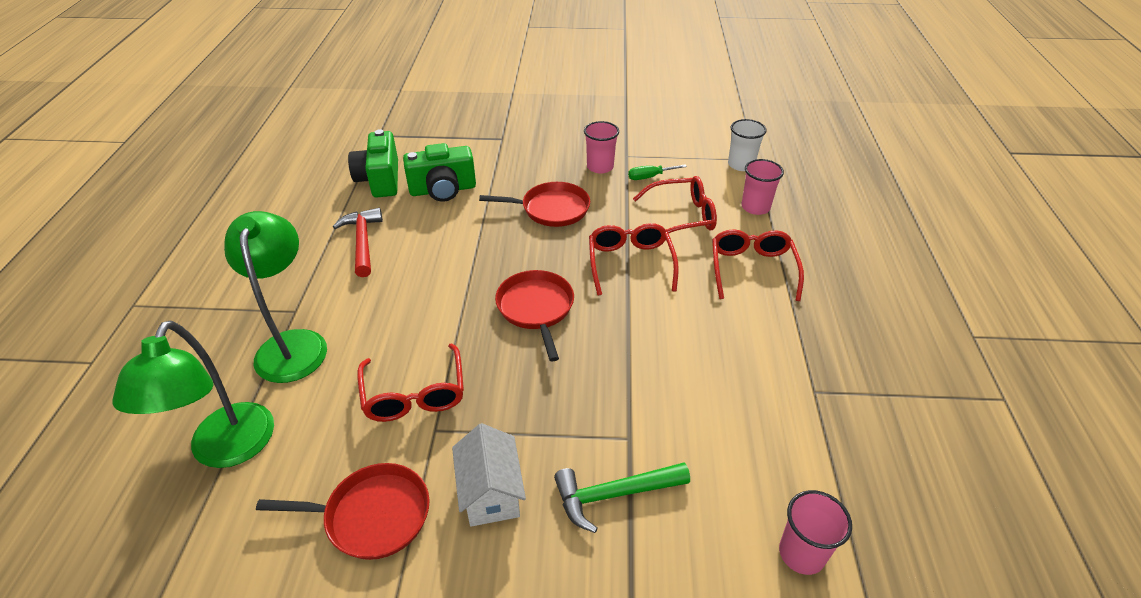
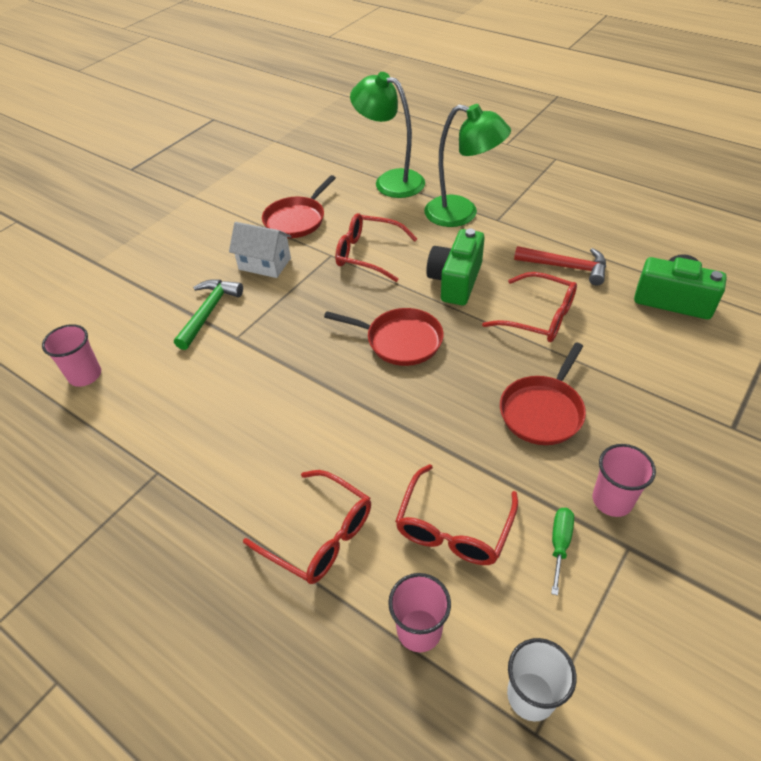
camera: 125 degrees right, 5 degrees up
green camera [403,143,476,202] -> green camera moved to [426,229,485,305]
red glasses [589,223,679,296] -> red glasses moved to [482,272,577,342]

